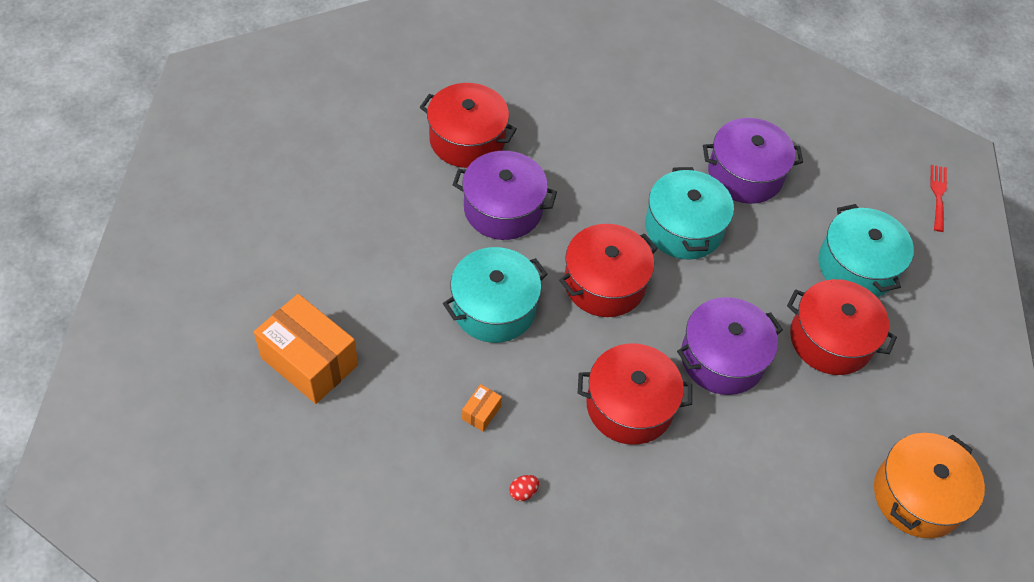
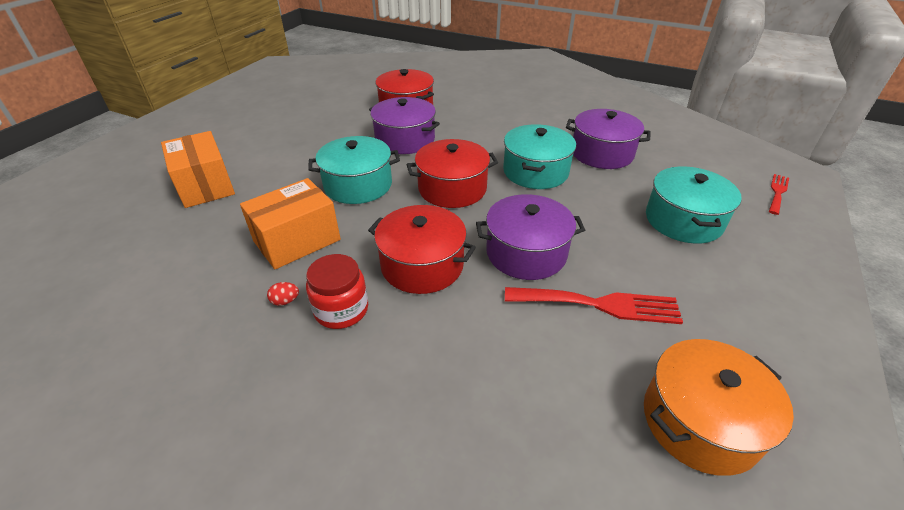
camera: 25 degrees right, 15 degrees down
orange box [462,384,502,432] -> orange box [240,178,341,269], size x2.38
red pot [787,279,897,375] -> none
none -> red jar [306,254,368,329]
none -> red fork [505,287,683,324]

